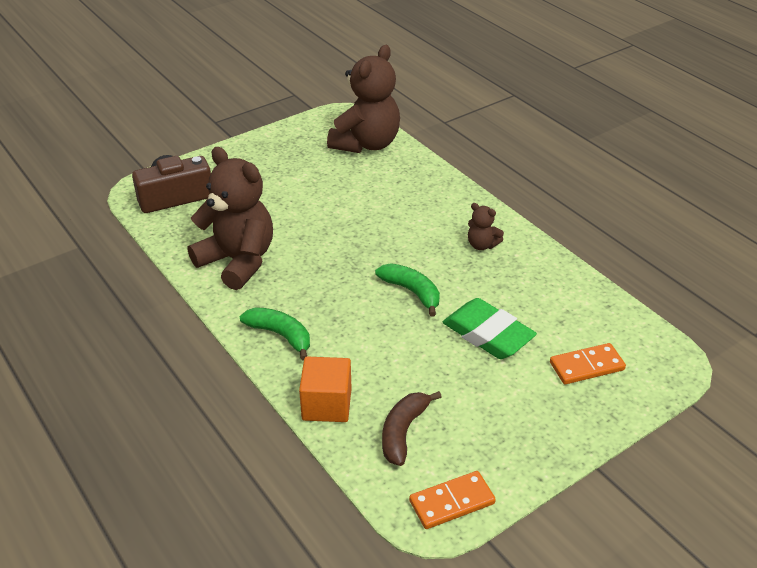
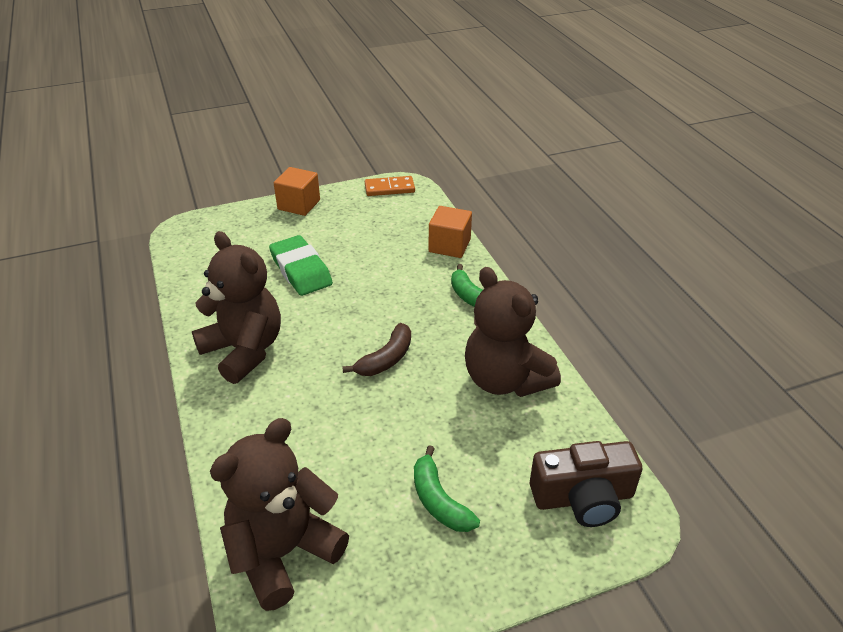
camera: 165 degrees left, 0 degrees up
green banana [375,263,440,317] -> green banana moved to [414,445,480,532]
brown banana [382,391,442,466] -> brown banana moved to [342,323,411,376]
brown teddy bear [468,203,504,250] -> brown teddy bear [192,231,281,384], size x2.27
orange domino [550,343,626,384] -> none
none -> orange cube [274,167,320,216]

